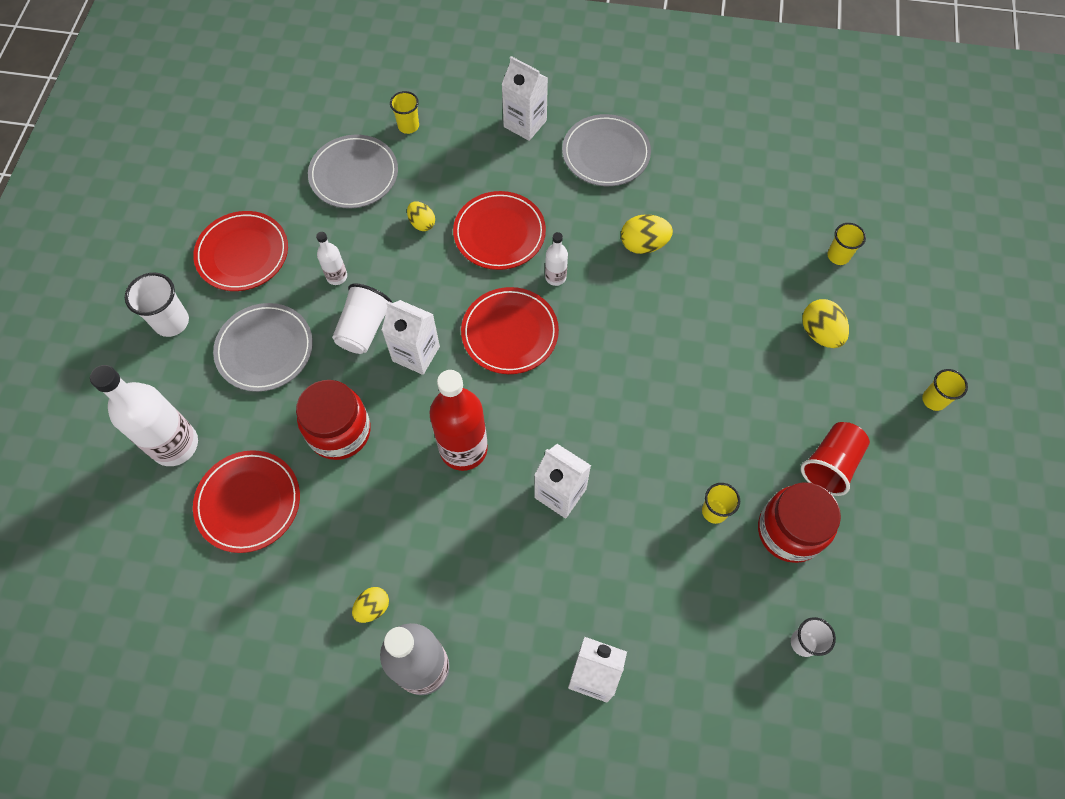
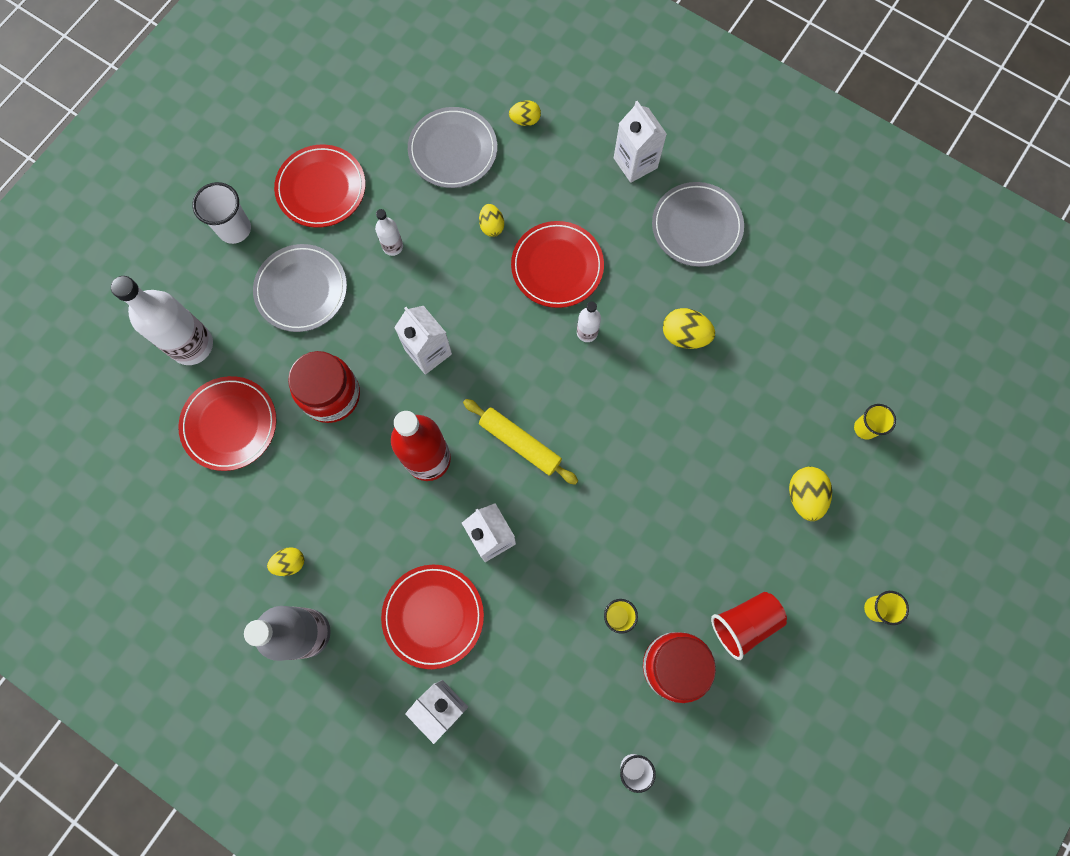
camera: 25 degrees right, 10 degrees up
white cup [332,283,392,354] -> none
yellow cup [390,91,419,134] -> yellow egg [509,100,541,126]
red plate [461,287,559,374] -> red plate moved to [381,565,484,669]
none -> yellow rolling pin [463,399,578,485]

